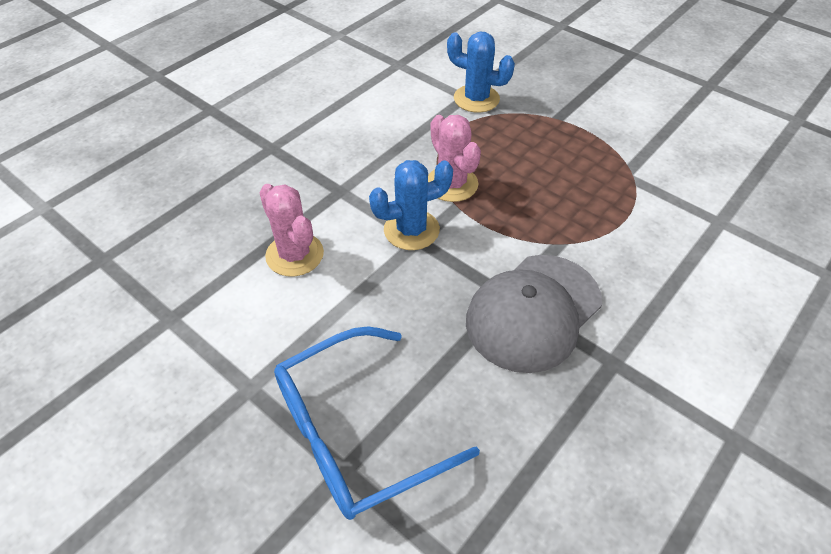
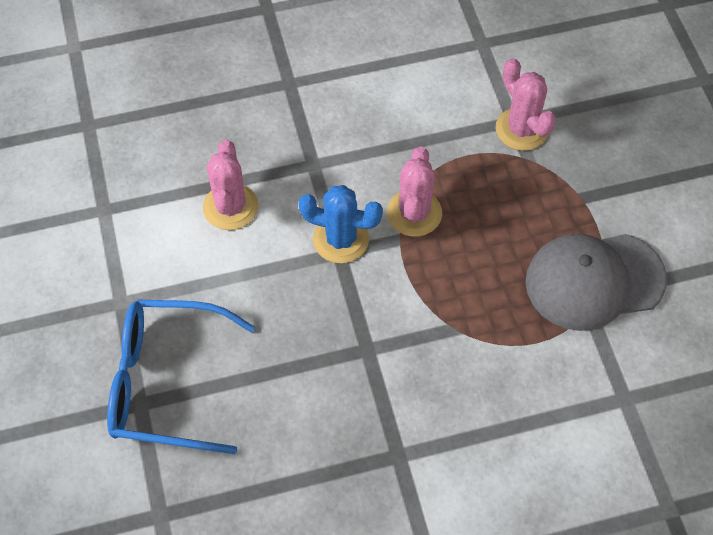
camera: 35 degrees right, 10 degrees up
blue cactus [447,32,515,113] -> pink cactus [496,58,556,151]
grey cap [466,255,602,373] -> grey cap moved to [526,234,667,331]

